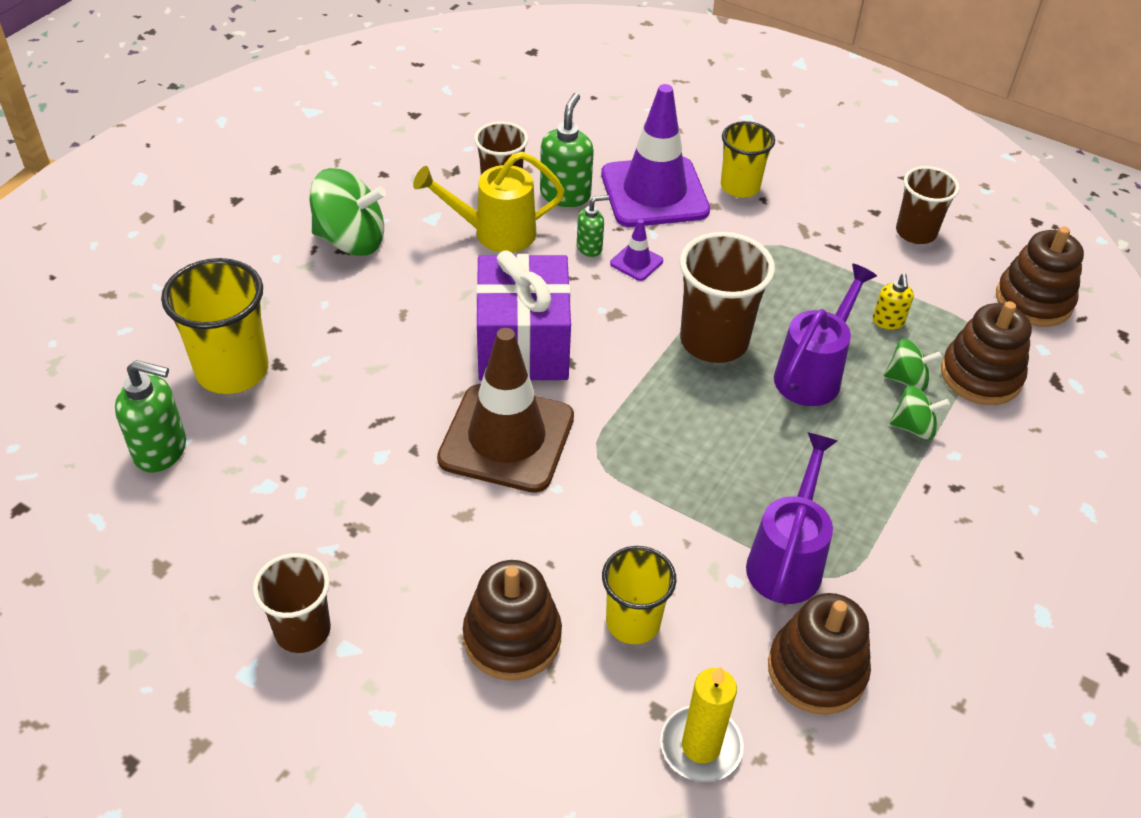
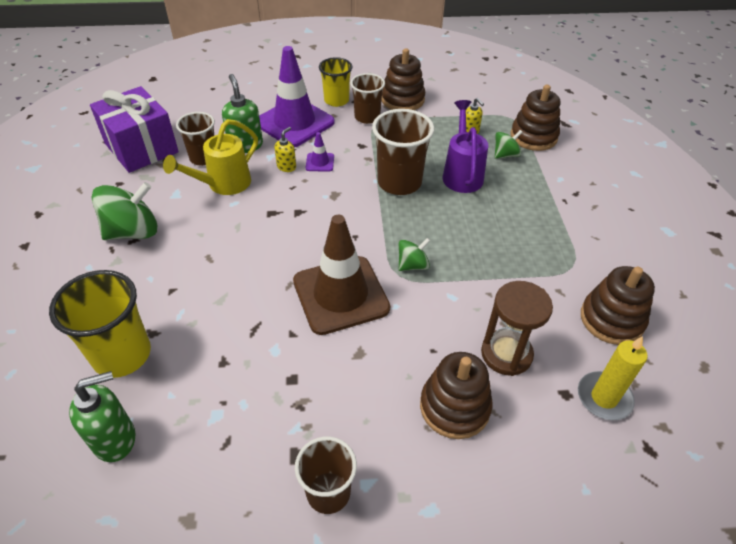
camera: 35 degrees left, 0 degrees up
purple gift [476,251,571,381] -> purple gift moved to [90,86,179,173]
green soap dispenser [577,195,609,257] -> yellow soap dispenser [275,127,296,172]
yellow cup [602,546,676,644] -> brown hourglass [481,281,553,376]
purple watering can [746,432,837,604] -> none
green spinning top [890,385,950,440] -> green spinning top moved to [399,238,430,271]
brown cup [896,166,960,244] -> brown cup moved to [350,73,385,124]
brown stacking toy [996,226,1084,327] -> brown stacking toy moved to [381,48,425,110]

